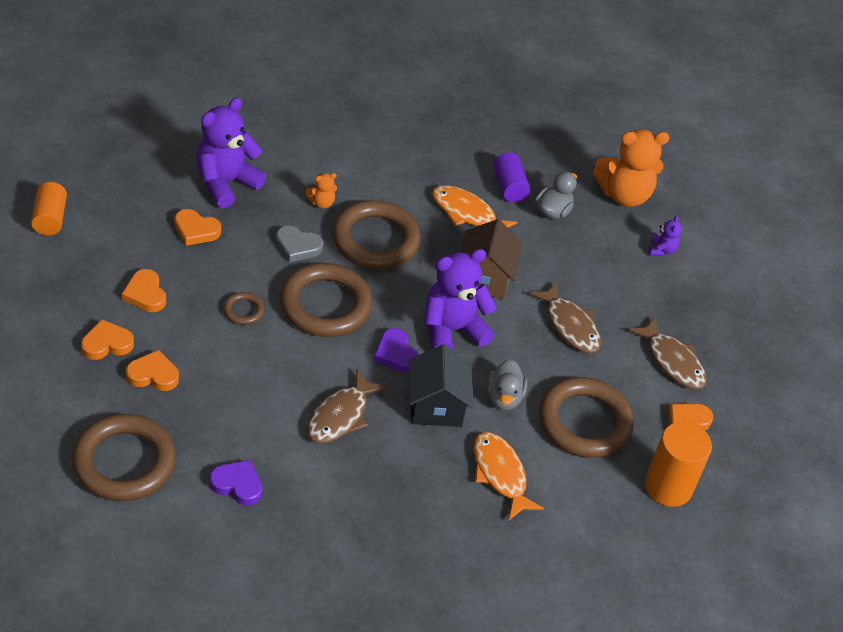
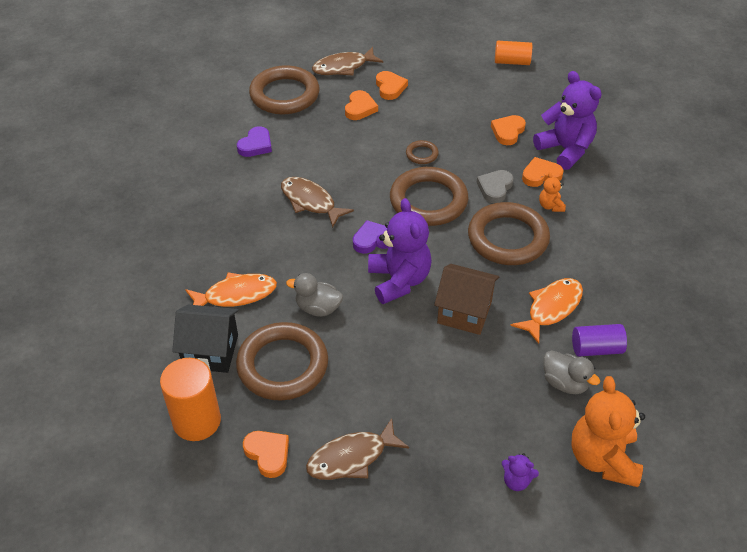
camera: 105 degrees right, 0 degrees up
orange heart [122,269,166,312] -> orange heart moved to [522,157,564,187]
black house [409,344,473,427] -> black house moved to [172,305,239,373]
brown fish [528,281,601,353] -> brown fish moved to [312,47,383,76]

